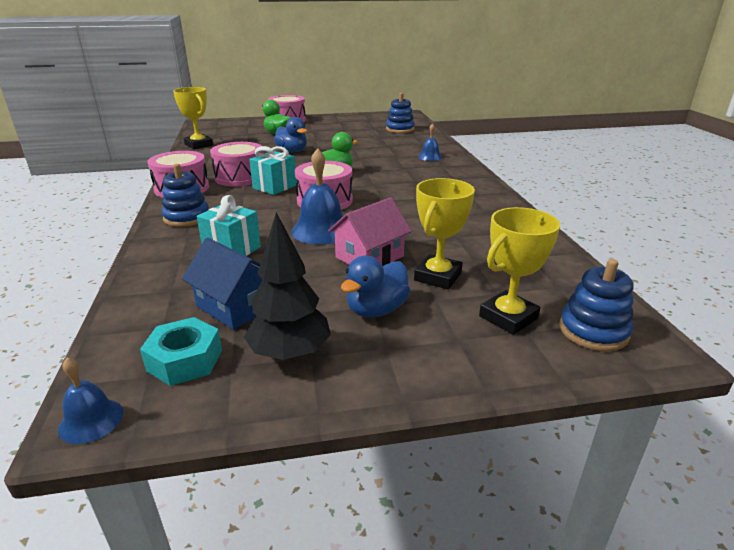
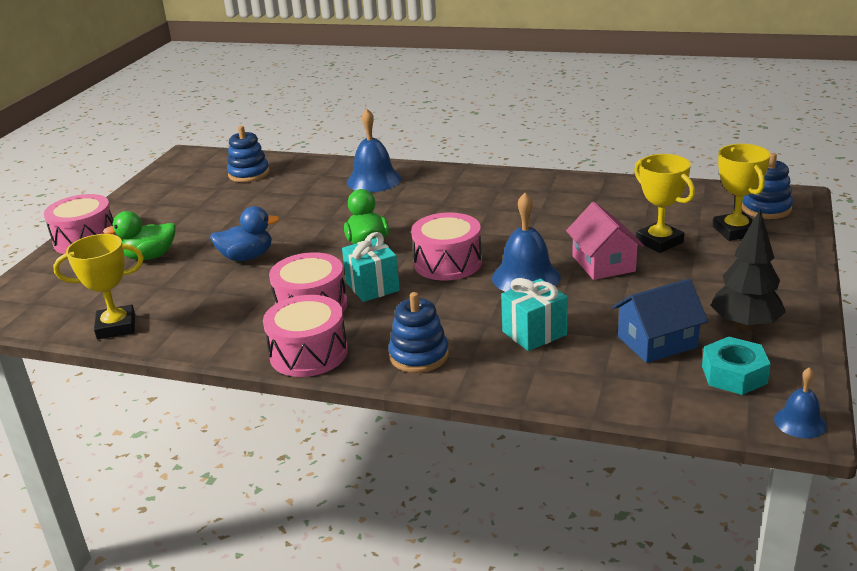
camera: 60 degrees left, 0 degrees up
blue duck [341,256,410,318] -> none
blue bell [418,124,442,161] -> blue bell [347,109,402,192], size x1.79

